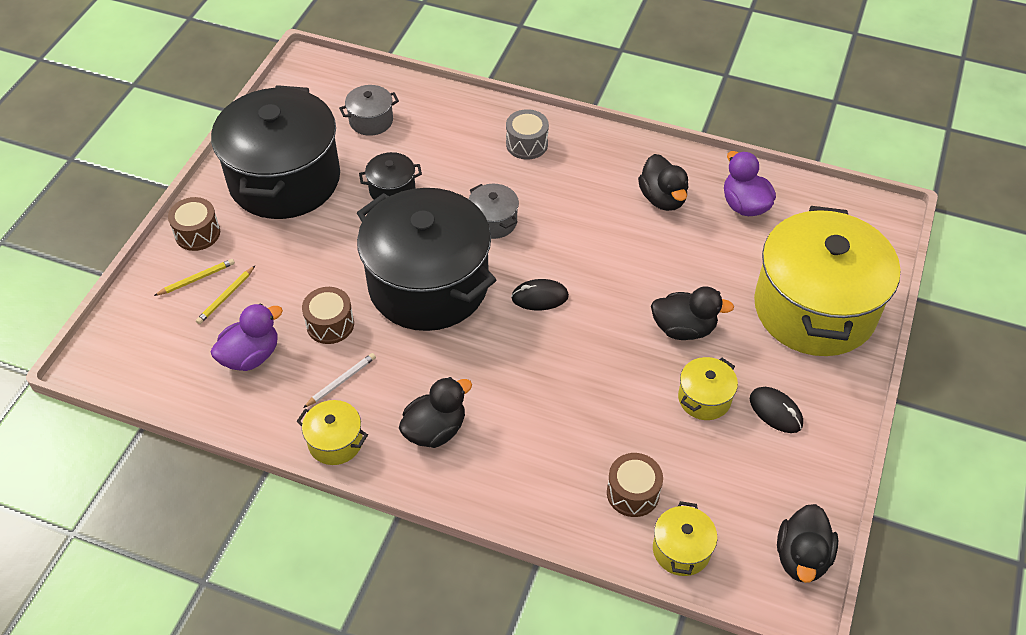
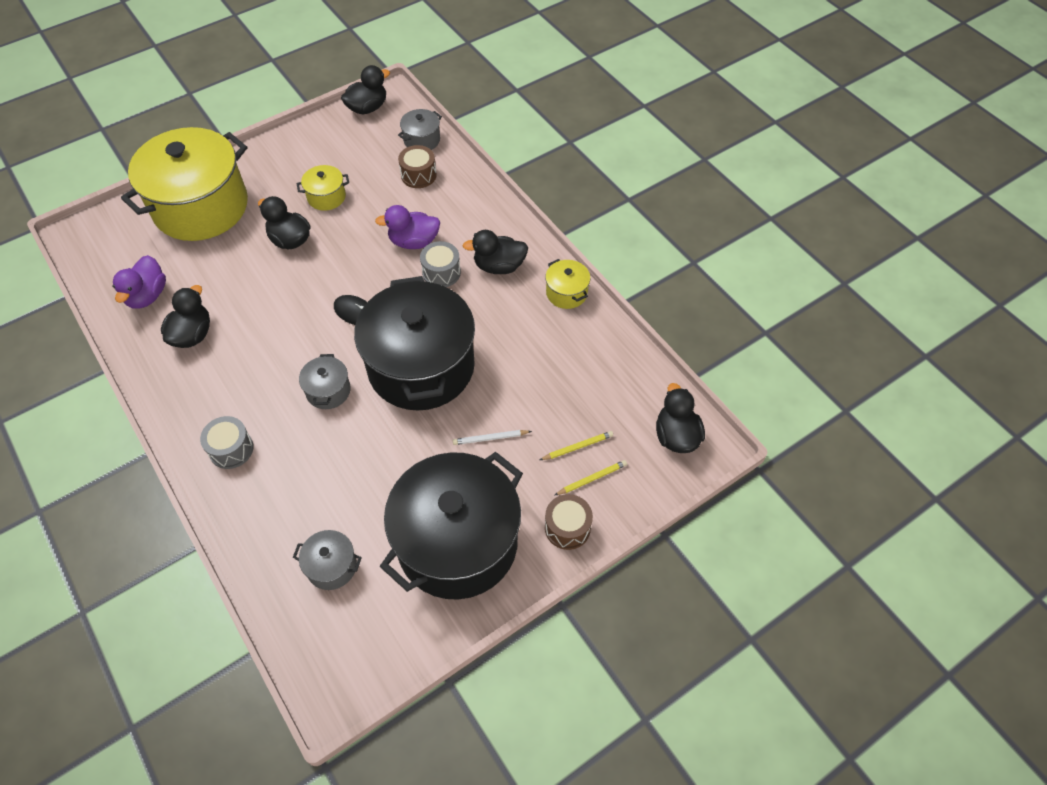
camera: 145 degrees left, 5 degrees up
yellow pencil [154,259,235,296] -> yellow pencil turned 150 degrees clockwise [555,460,627,495]
purple duck [211,303,283,371] -> purple duck moved to [375,205,440,249]
brown drum [302,287,354,344] -> none
white pencil [303,353,376,408] -> white pencil moved to [453,430,532,445]
black pot [359,152,422,199] -> none
yellow pot [653,501,717,576] -> grey pot [398,109,442,150]
black mouse [750,387,803,433] -> none
none -> grey drum [420,241,461,287]
none -> black duck [656,383,705,453]

